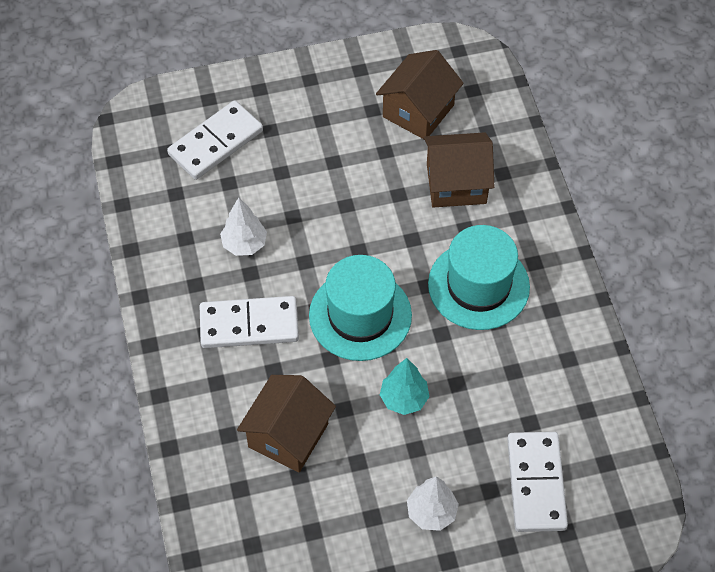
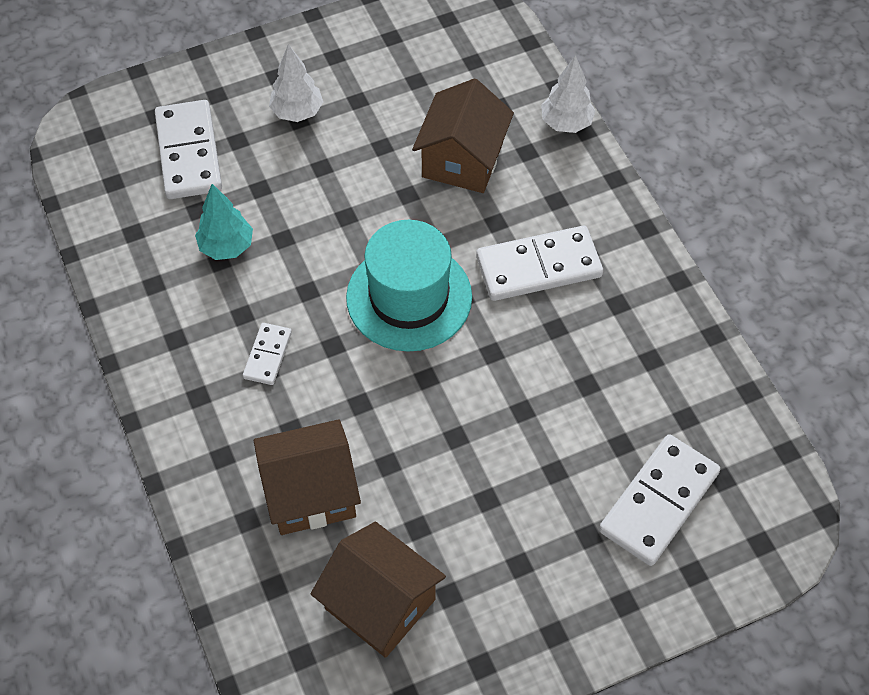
camera: 170 degrees right, 0 degrees up
white tree [220,197,267,256] -> white tree moved to [541,55,596,133]
brown house [376,50,464,139] -> brown house turned 75 degrees counterclockwise [310,522,446,658]
turquoise tree [380,358,429,415] -> turquoise tree moved to [195,184,253,260]
turquoise hat [428,225,530,330] -> white domino [243,323,292,385]

